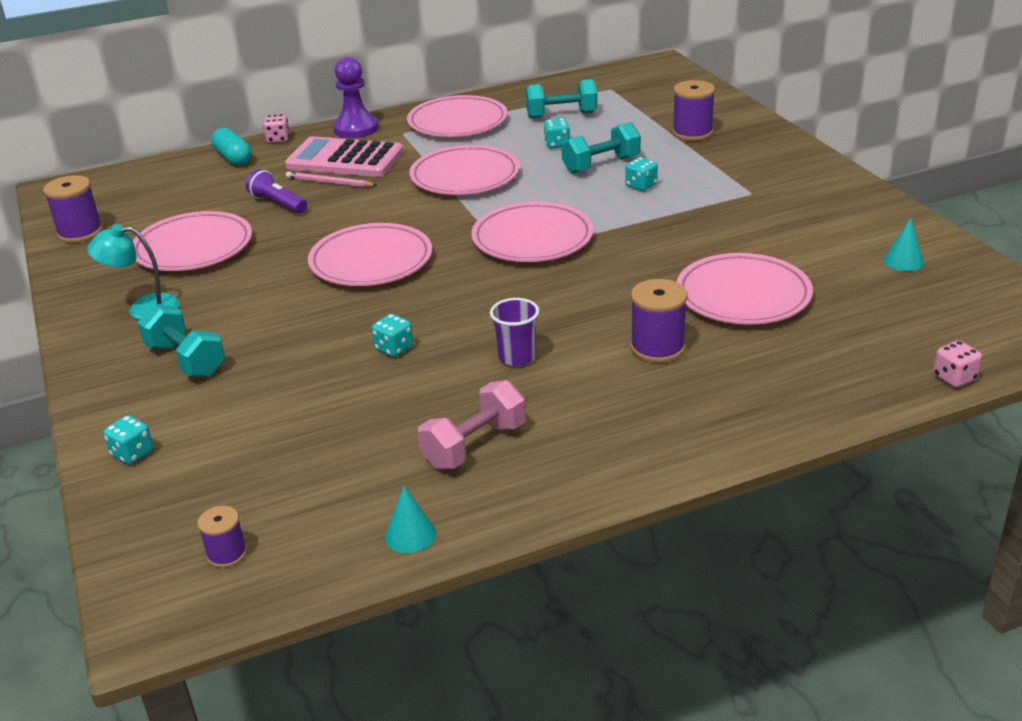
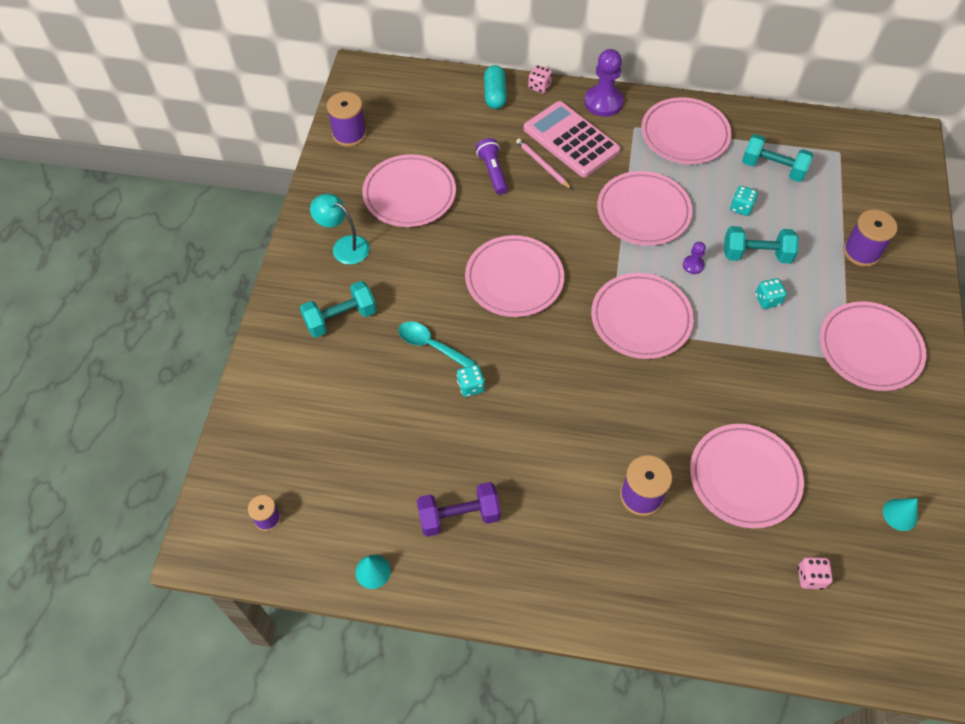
camera: 30 degrees right, 25 degrees up
turquoise dice [103,415,153,465] -> none
turquoise dumbbell [138,304,225,377] -> turquoise dumbbell turned 75 degrees clockwise [300,281,377,338]
pink dumbbell [418,380,526,469] -> purple dumbbell [417,482,501,537]
purple cup [490,298,539,366] -> none
pink dice [933,341,982,387] -> pink dice moved to [798,557,833,590]
none -> turquoise spoon [398,321,475,367]
none -> purple pawn [683,242,706,274]
none -> pink plate [820,301,927,391]

